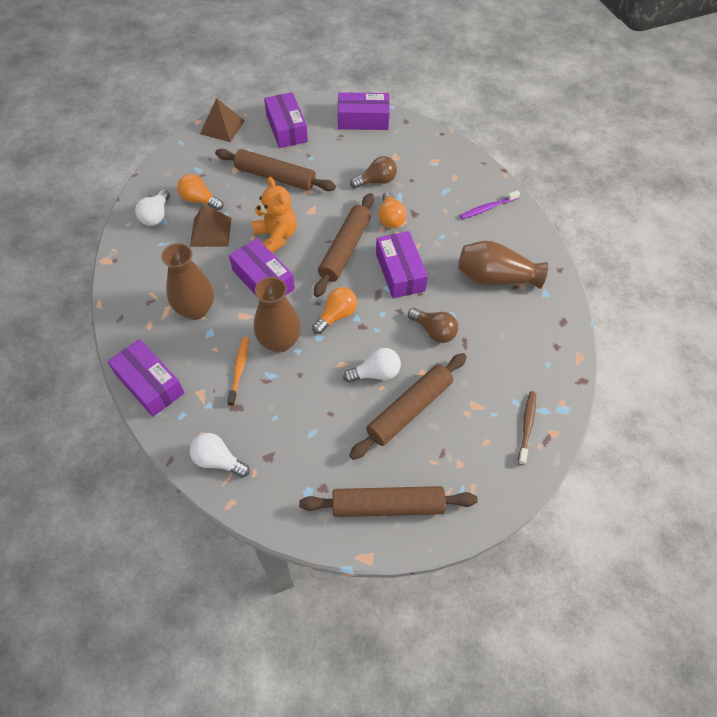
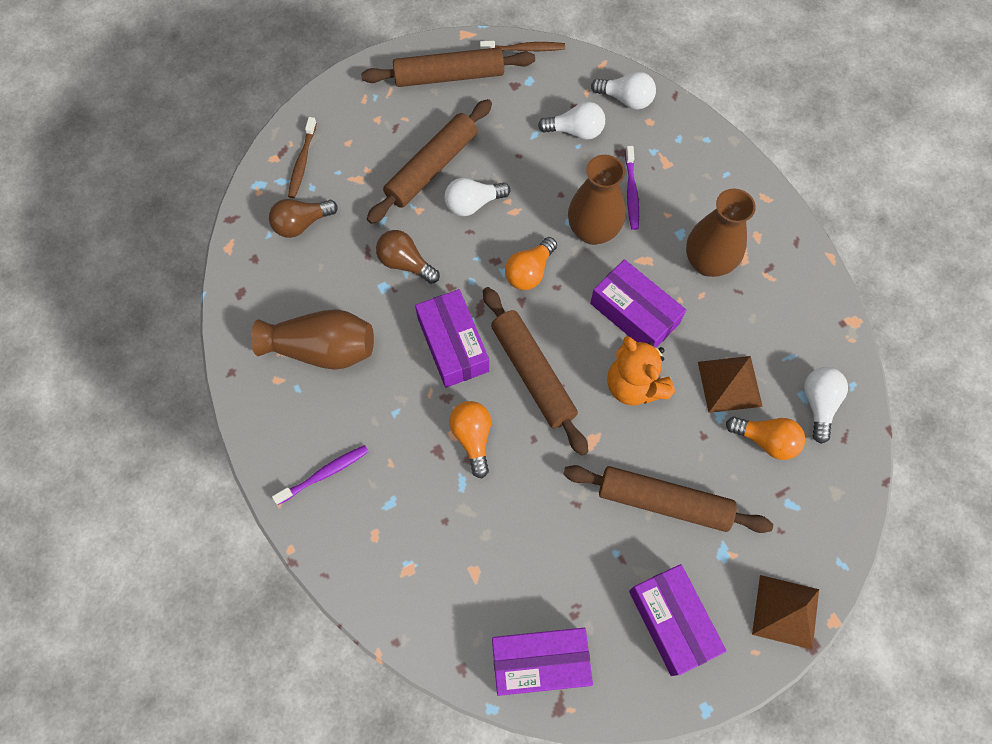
camera: 175 degrees right, 10 degrees up
purple box [107,339,184,417] -> none
orange toothbrush [227,337,249,407] -> purple toothbrush [625,146,639,230]
brown rolling pin [314,193,374,297] -> brown rolling pin turned 45 degrees counterclockwise [483,287,588,456]
brown light bulb [350,156,397,189] -> brown light bulb moved to [269,199,338,238]
none -> brown toothbrush [480,41,565,51]
none -> white light bulb [538,102,605,140]

